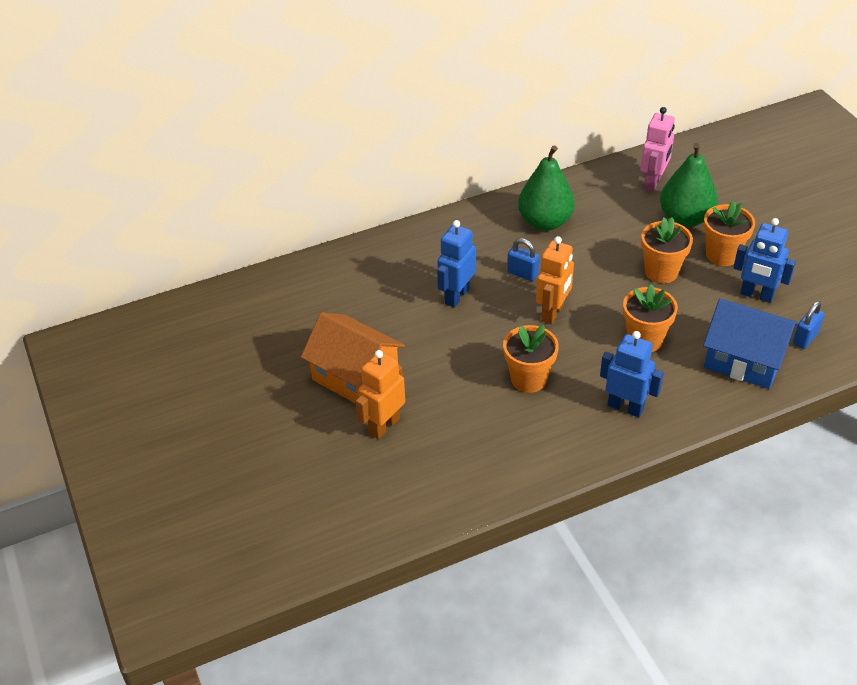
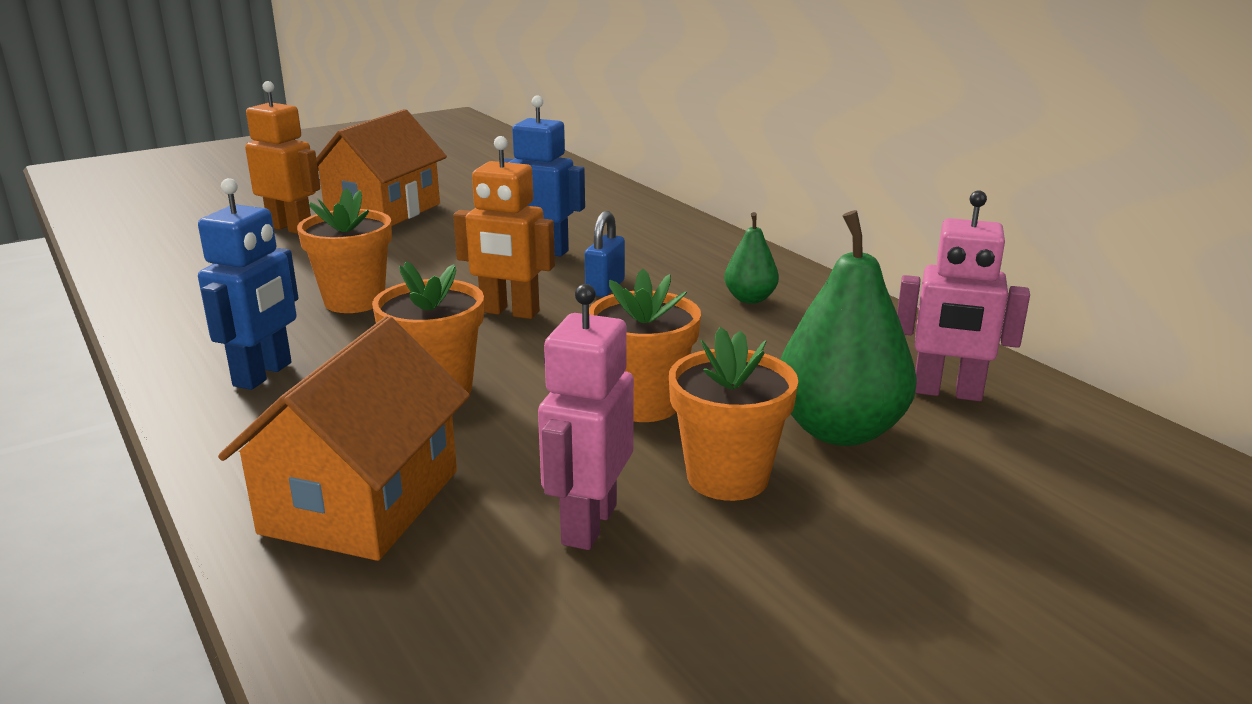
camera: 80 degrees right, 20 degrees down
green pear [518,145,575,231] -> green pear [724,212,779,304], size x0.52
blue house [703,299,798,389] -> orange house [218,316,470,561]
blue robot [733,218,796,303] -> pink robot [538,284,634,550]
blue padlock [793,301,824,349] -> none

